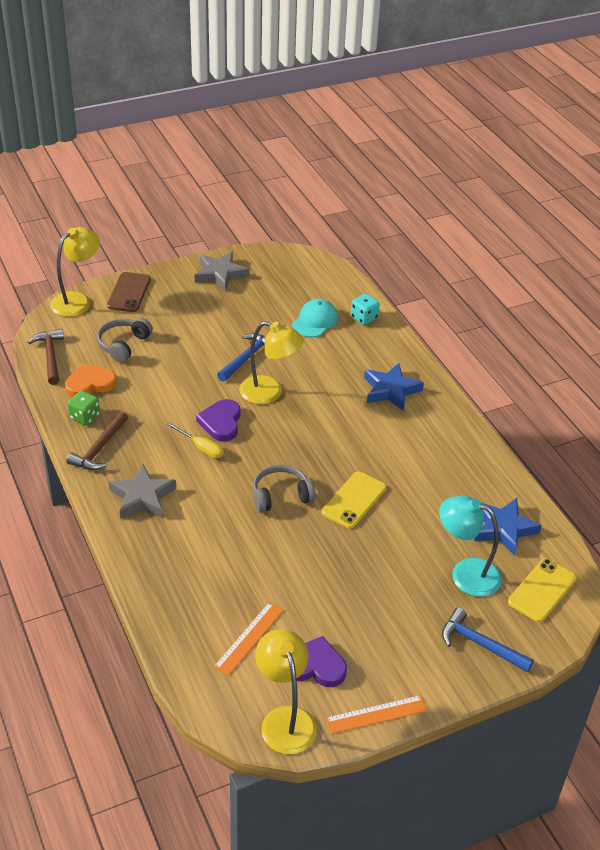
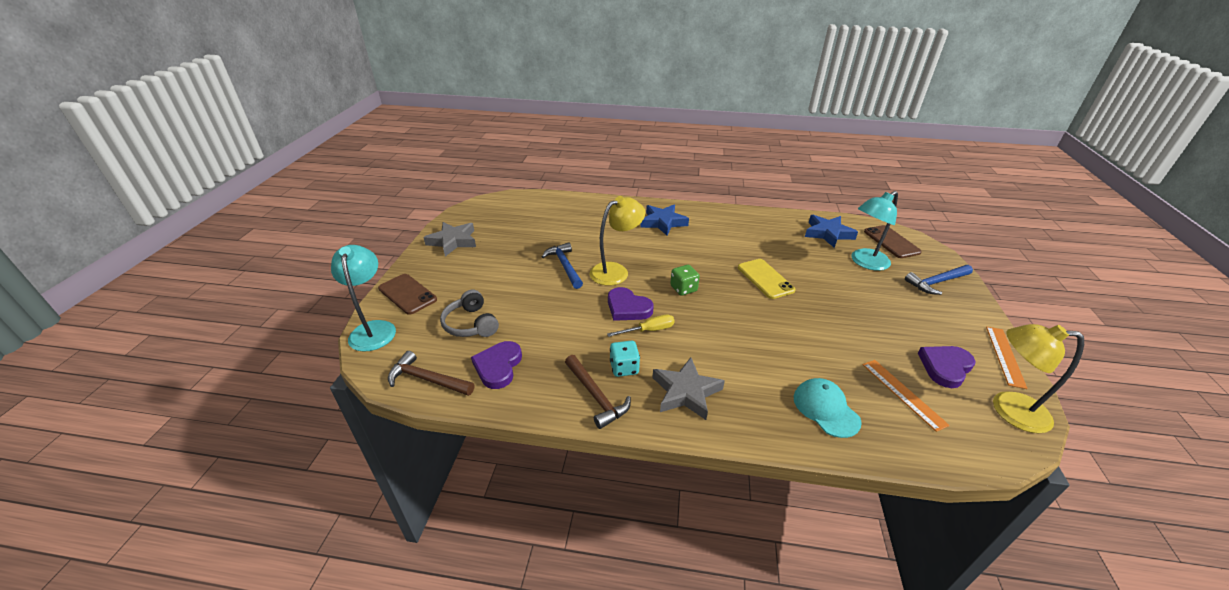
camera: 55 degrees left, 5 degrees down
yellow lamp [50,227,100,317] -> turquoise lamp [331,245,396,352]
orange heart [65,363,117,397] -> purple heart [471,341,522,389]
green dice [68,390,100,426] -> green dice moved to [670,265,700,296]
grey headphones [253,465,316,513] -> none
turquoise cap [292,299,338,337] -> turquoise cap moved to [794,378,862,438]
turquoise dice [351,293,380,325] -> turquoise dice moved to [610,341,640,377]
yellow phone [508,558,577,622] -> brown phone [864,225,922,258]

